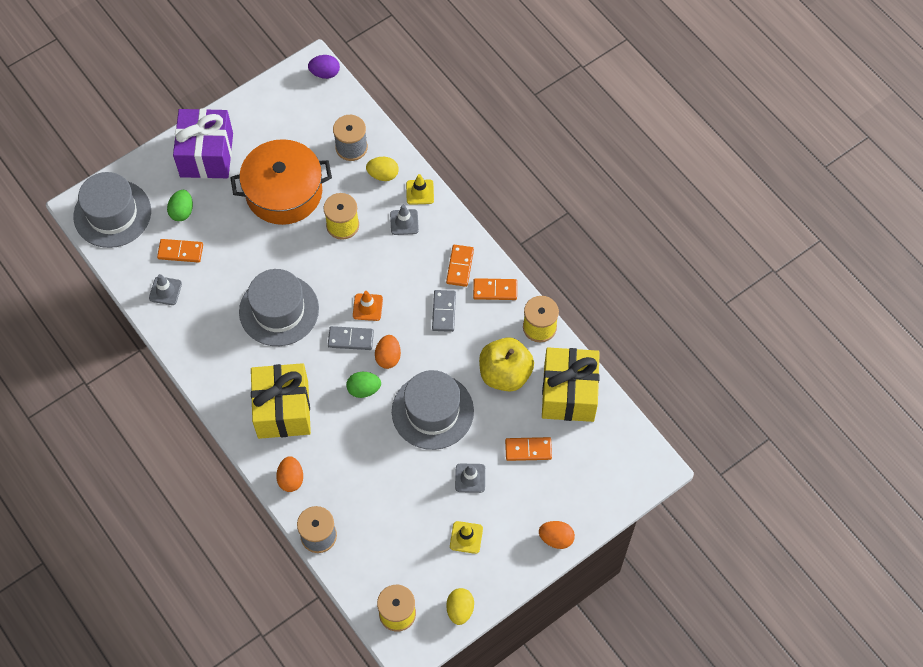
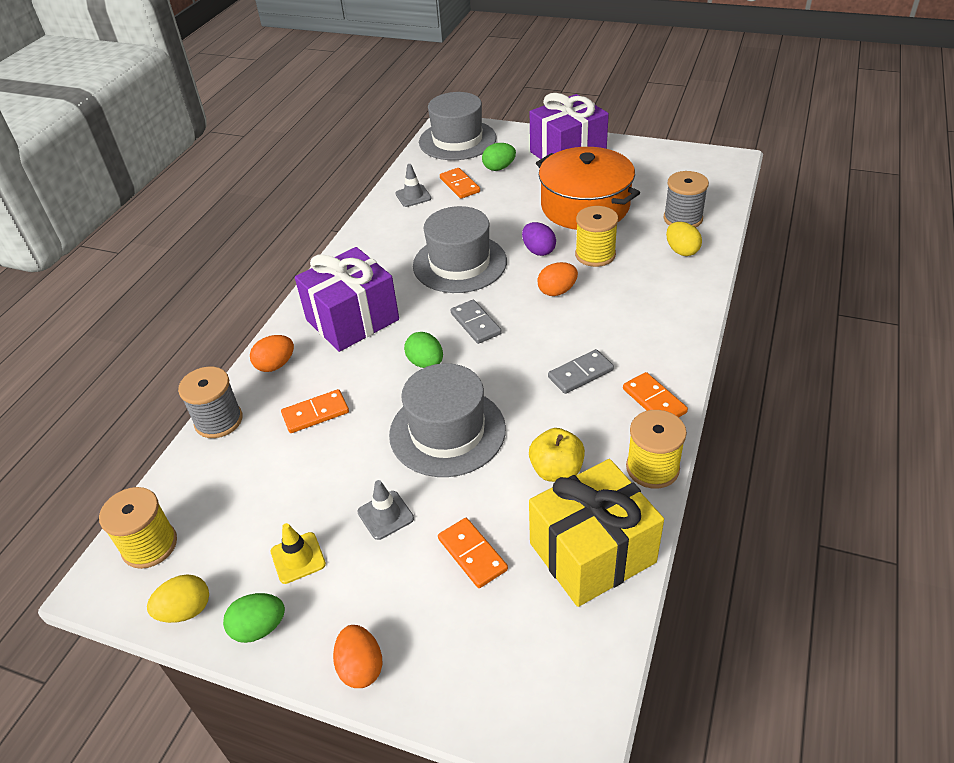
camera: 60 degrees right, 20 degrees down
yellow gift [251,363,311,439] -> purple gift [295,247,399,352]
purple egg [308,55,340,79] -> purple egg moved to [522,222,556,256]
orange traffic cone [353,291,383,321] -> none
orange egg [375,335,401,369] -> orange egg moved to [537,262,578,296]
grey traffic cone [390,205,419,235] -> none
yellow traffic cone [406,174,434,205] -> none
orange domino [446,245,474,287] -> orange domino moved to [281,389,349,433]
yellow apple [479,337,534,392] -> yellow apple [529,428,585,482], size x0.66
none -> green egg [223,593,285,643]

